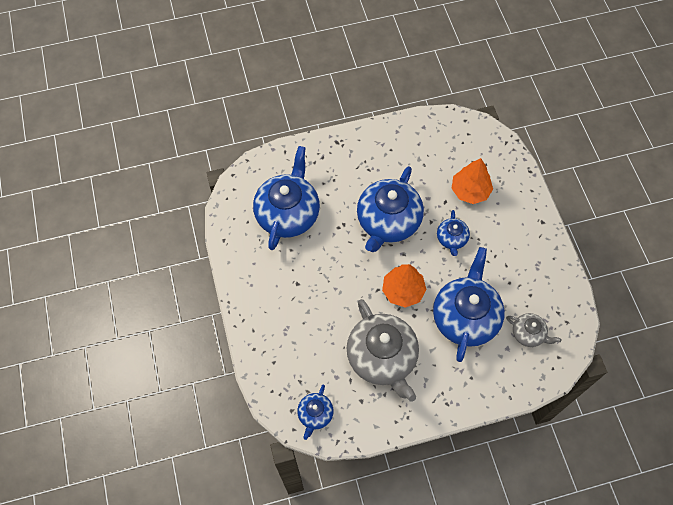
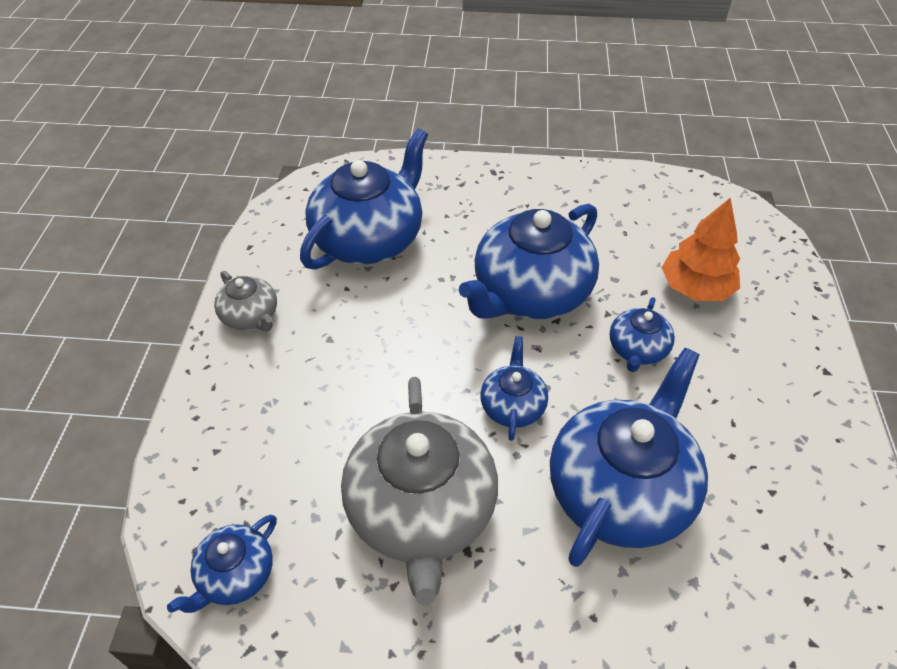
camera: 20 degrees right, 15 degrees down
orange tree [382,264,427,308] -> blue teapot [480,336,548,441]
grey teapot [506,313,562,347] -> grey teapot moved to [214,271,277,332]

